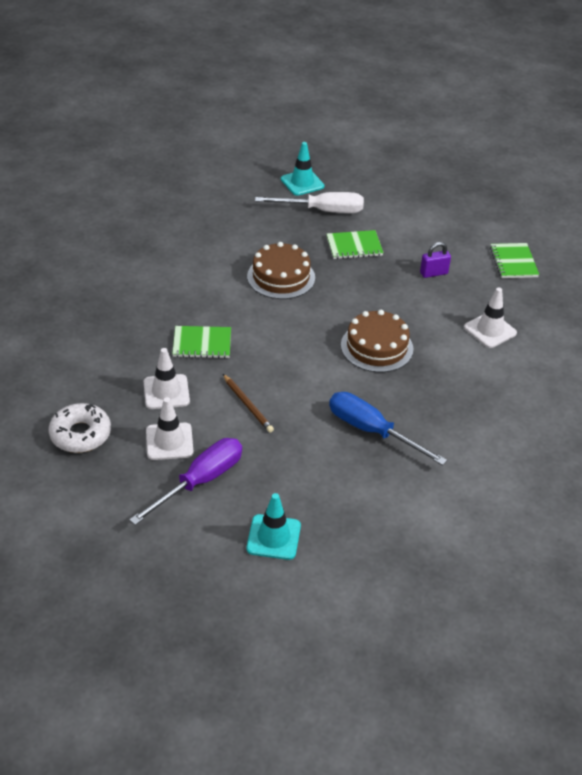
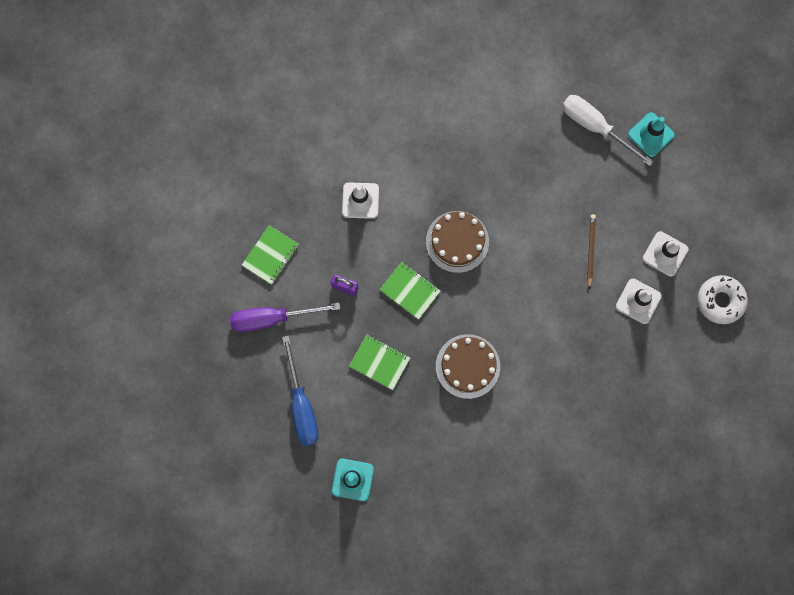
camera: 140 degrees left, 35 degrees up
purple screwdriver [129,438,242,525] -> purple screwdriver moved to [230,303,340,332]
green notebook [172,326,231,358] -> green notebook moved to [380,262,441,319]
white screwdriver [255,192,364,213] -> white screwdriver moved to [562,95,654,166]
blue screwdriver [329,392,447,466] -> blue screwdriver moved to [282,336,318,446]

